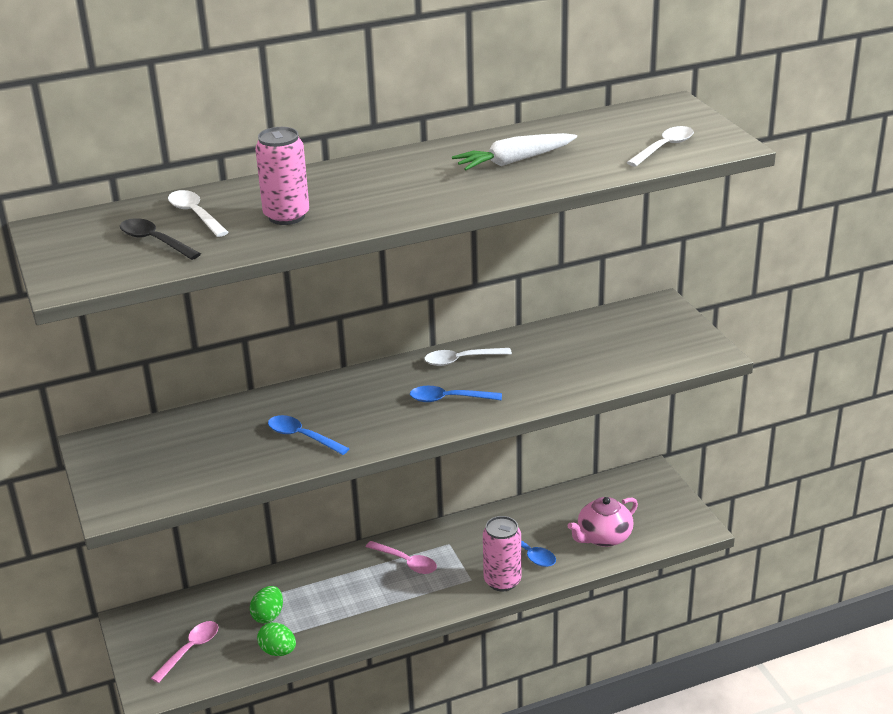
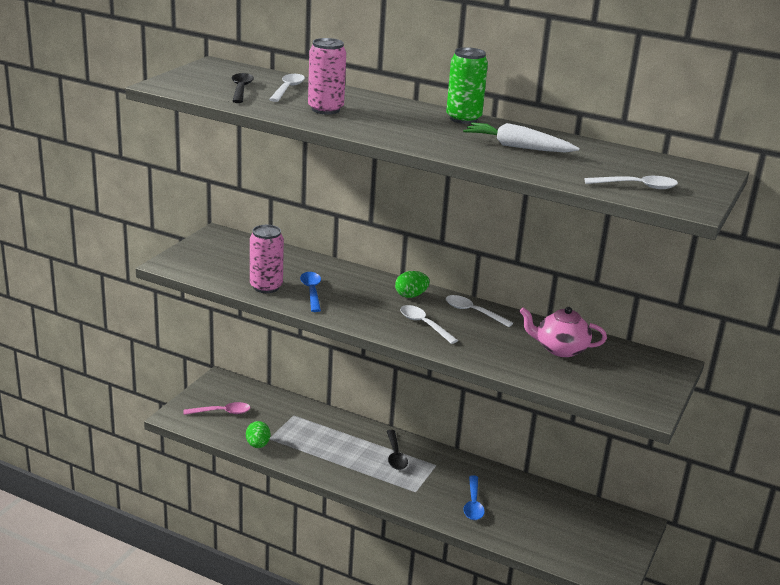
camera: 45 degrees right, 5 degrees down
green egg [250,586,283,623] -> green egg moved to [395,271,430,298]
pink spoon [366,541,437,574] -> black spoon [387,430,408,470]
blue spoon [410,386,502,402] -> white spoon [400,305,458,344]
pink can [483,516,521,592] -> pink can moved to [250,225,284,293]
pink teapot [568,497,638,547] -> pink teapot moved to [519,307,607,357]
none -> green can [446,47,488,124]

